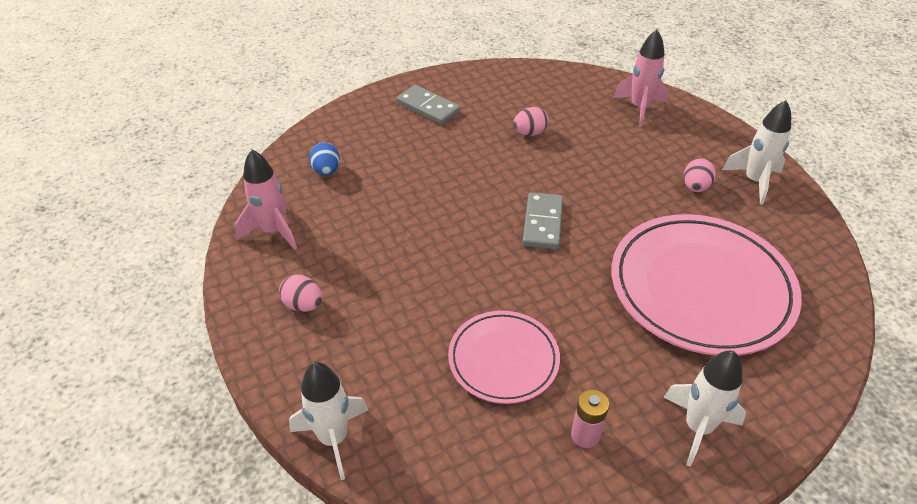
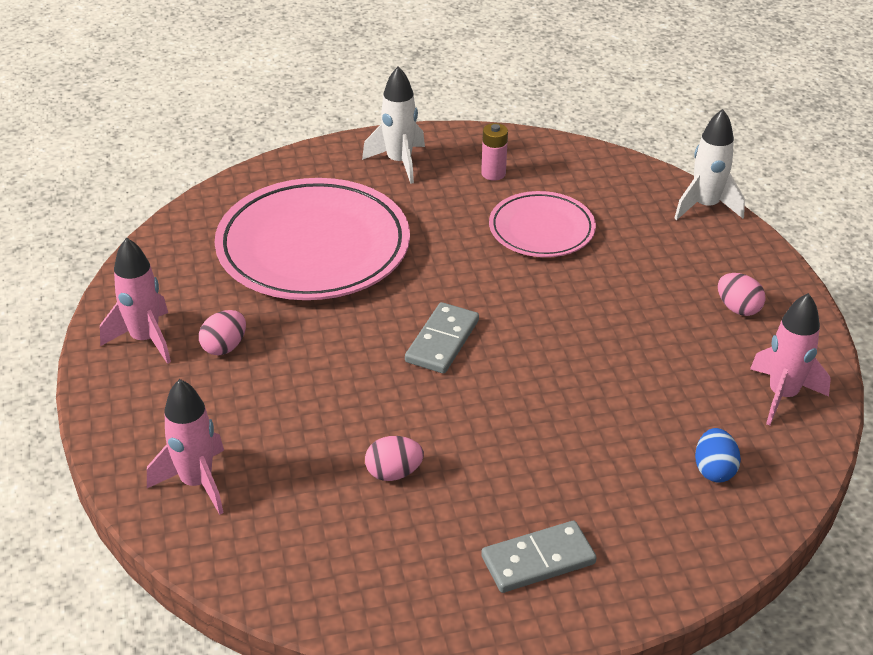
camera: 165 degrees left, 5 degrees down
grey domino [396,85,460,125] -> grey domino turned 75 degrees counterclockwise [481,521,597,593]
white rocket [722,100,791,205] -> pink rocket [100,237,171,364]

